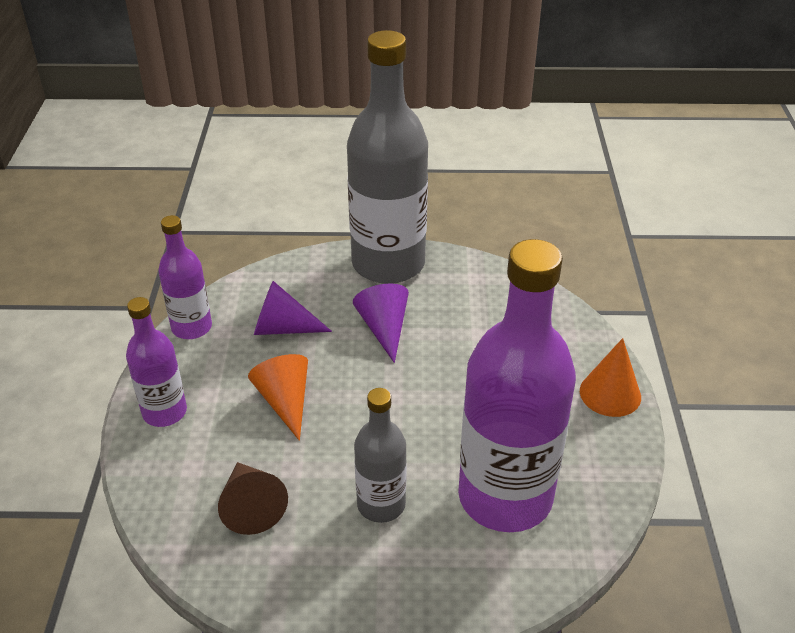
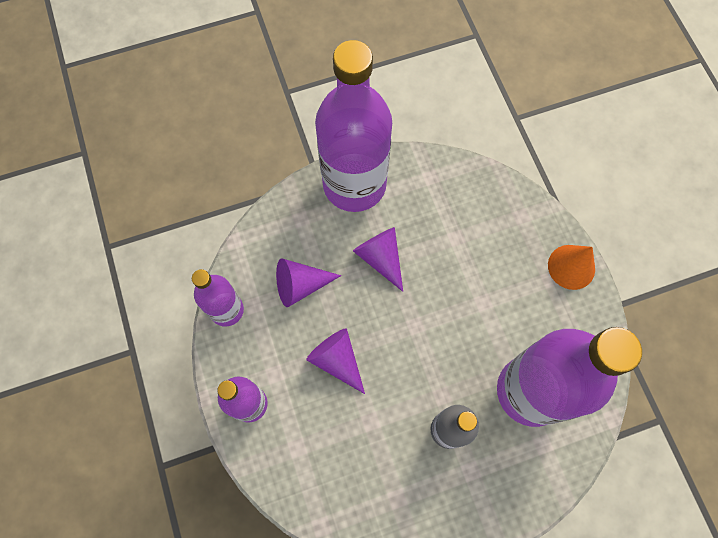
camera: 20 degrees left, 30 degrees up
brown cone [218,462,288,535] -> none
orange cone [248,354,308,441] -> purple cone [306,328,365,394]
grey bottle [347,30,428,284] -> purple bottle [315,40,392,212]

